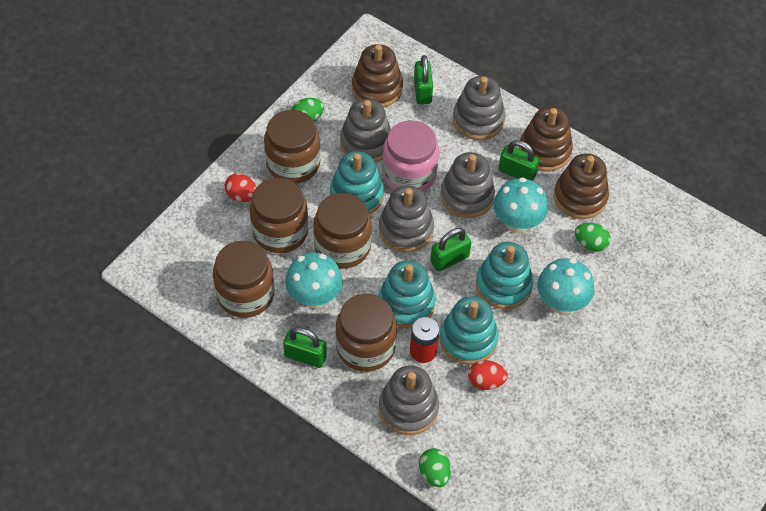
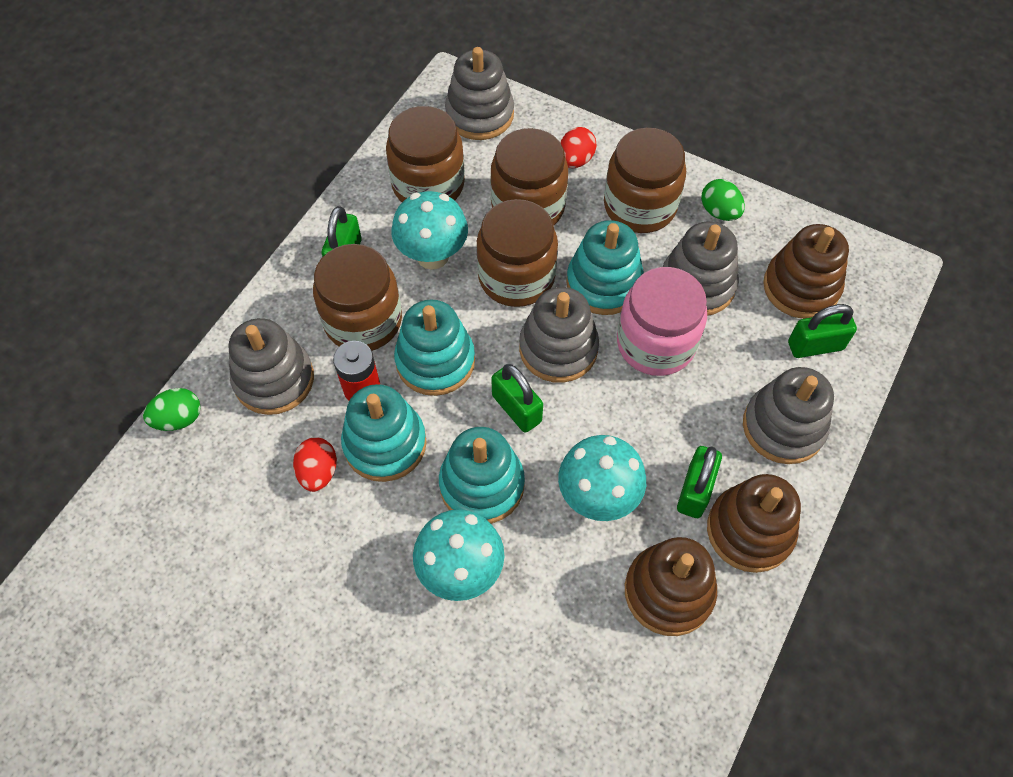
camera: 85 degrees right, 5 degrees up
grey stacking toy [440,152,495,218] -> grey stacking toy moved to [445,47,514,140]
green egg [575,223,611,252] -> none

